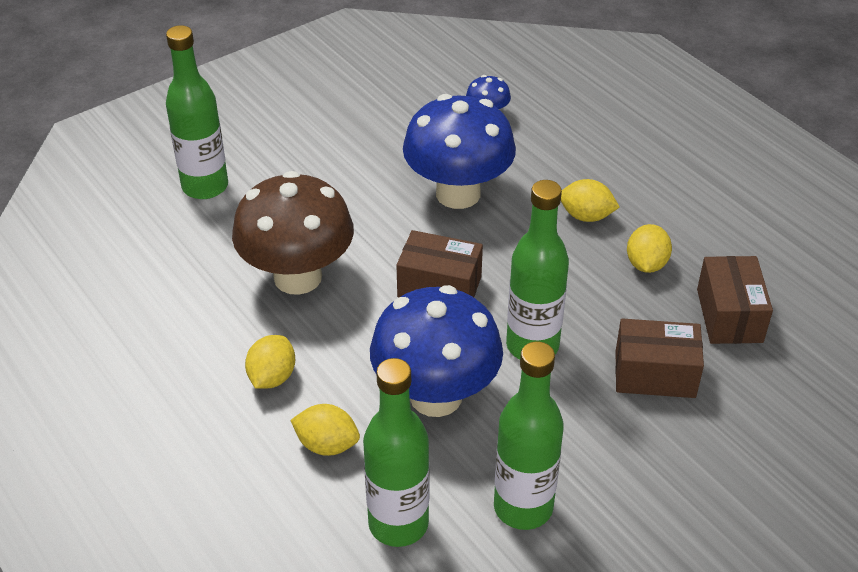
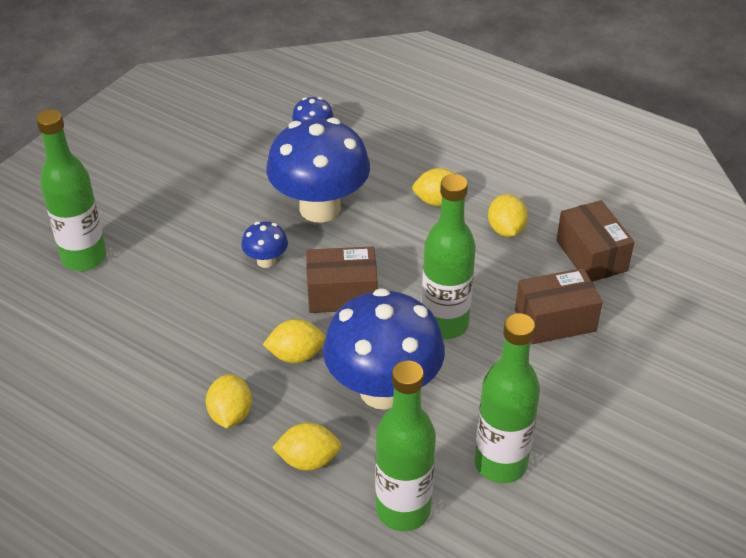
camera: 20 degrees left, 0 degrees up
brown mushroom [232,171,354,295] -> none
none -> blue mushroom [241,221,288,268]
none -> yellow lemon [263,319,326,363]

